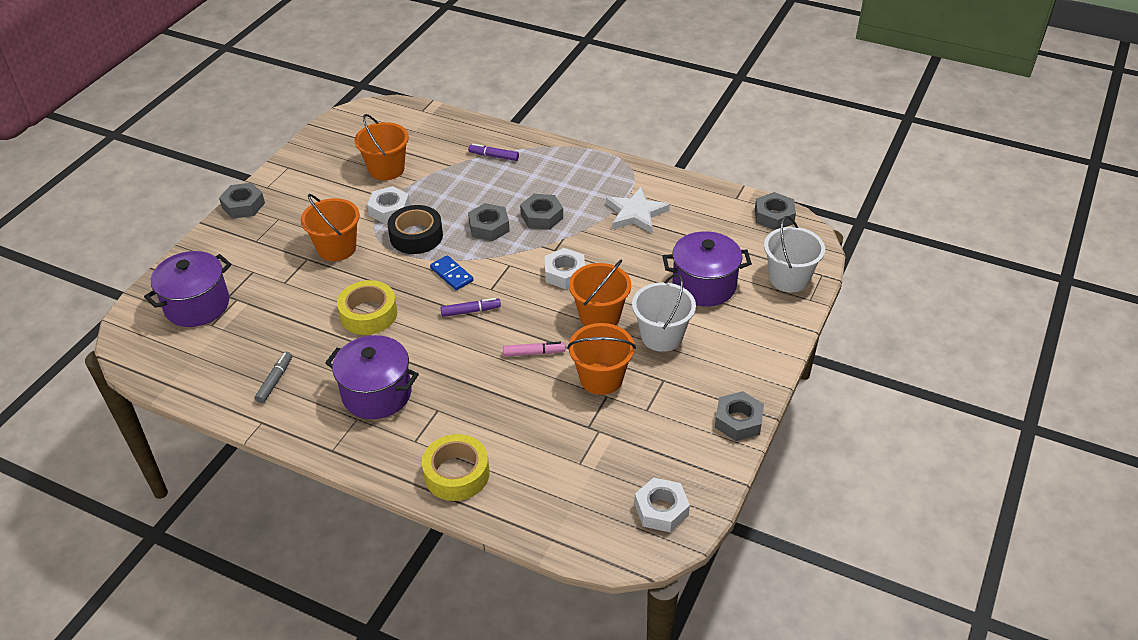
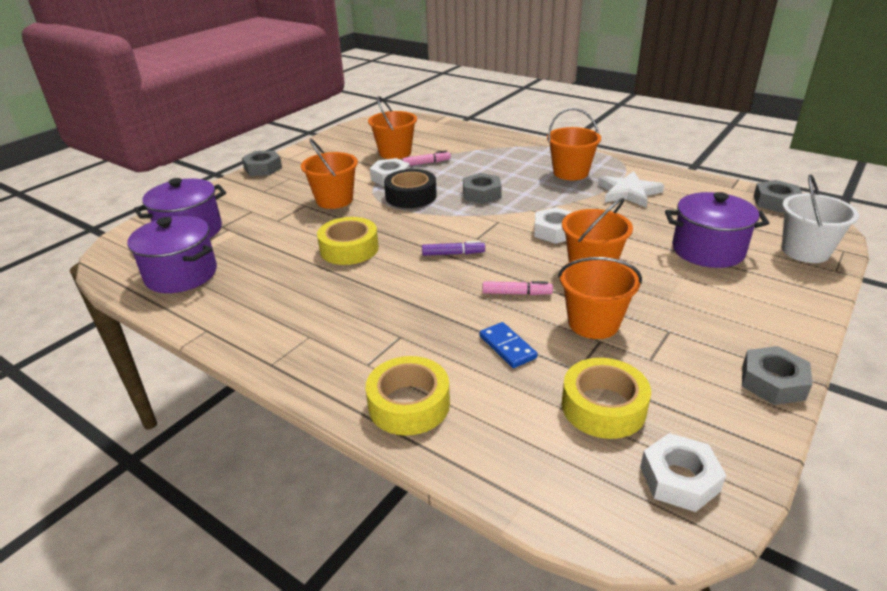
camera: 10 degrees right, 10 degrees down
grey marker [255,352,292,403] -> none
purple pot [325,335,419,419] -> purple pot moved to [127,216,217,293]
blue domino [430,255,473,290] -> blue domino moved to [480,322,538,368]
purple marker [468,144,519,161] -> none
grey nut [520,194,563,230] -> none
white bucket [632,274,696,352] -> none
none -> pink marker [402,150,451,166]
none -> orange bucket [547,108,601,180]
none -> yellow tape [562,358,651,439]

